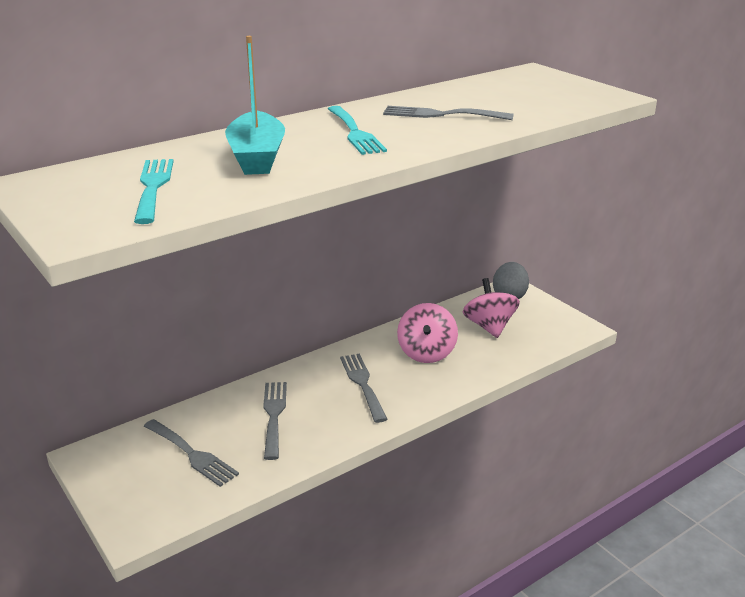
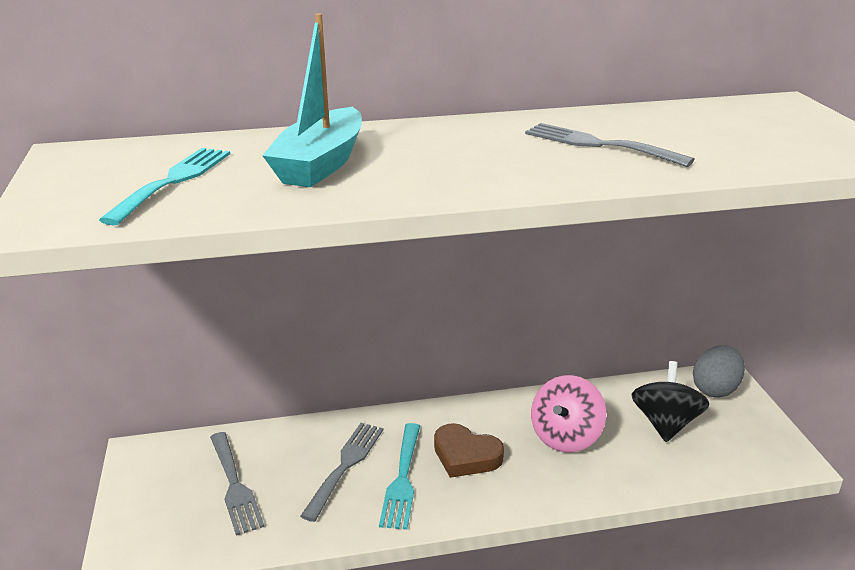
camera: 25 degrees right, 0 degrees up
turquoise fork [328,106,387,155] -> turquoise fork moved to [379,423,420,530]
grey fork [340,354,387,423] -> brown heart [434,423,504,478]
pink spinning top [463,278,520,338] -> black spinning top [631,361,709,442]

